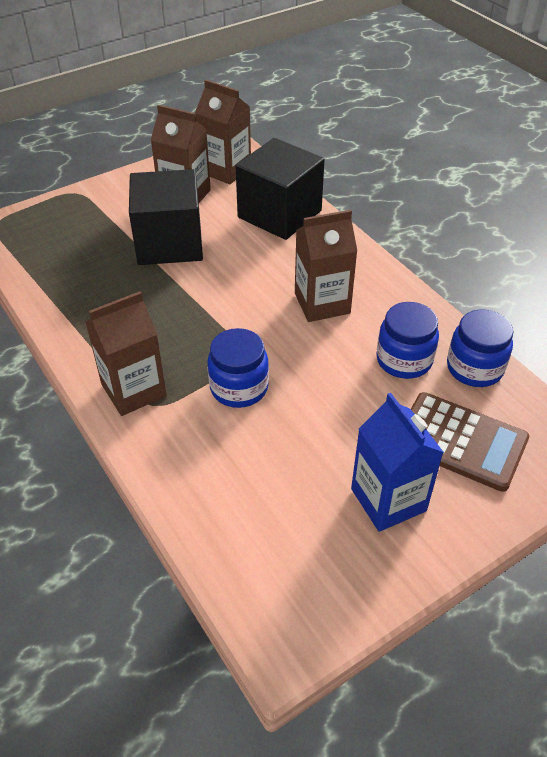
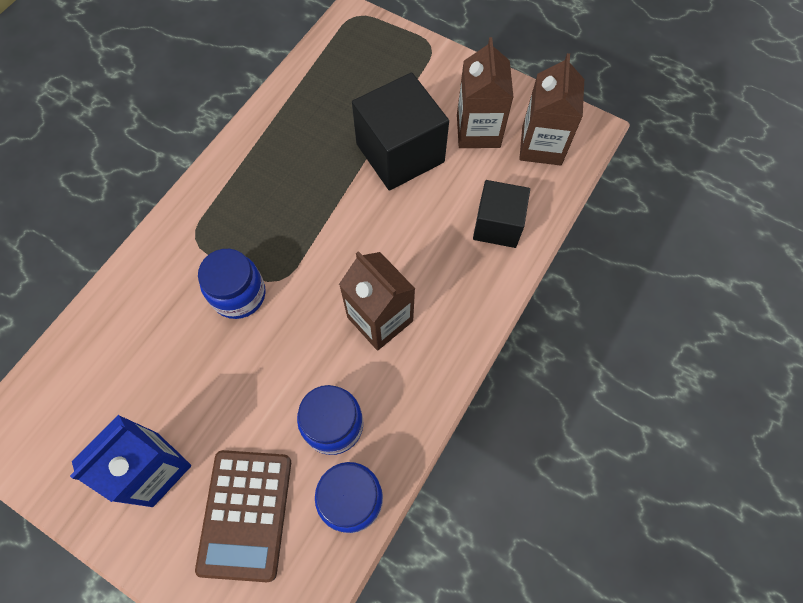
camera: 65 degrees right, 20 degrees up
brown carton [86,291,167,416] -> none
black cube [236,138,325,240] -> black cube [473,180,530,248], size x0.63

